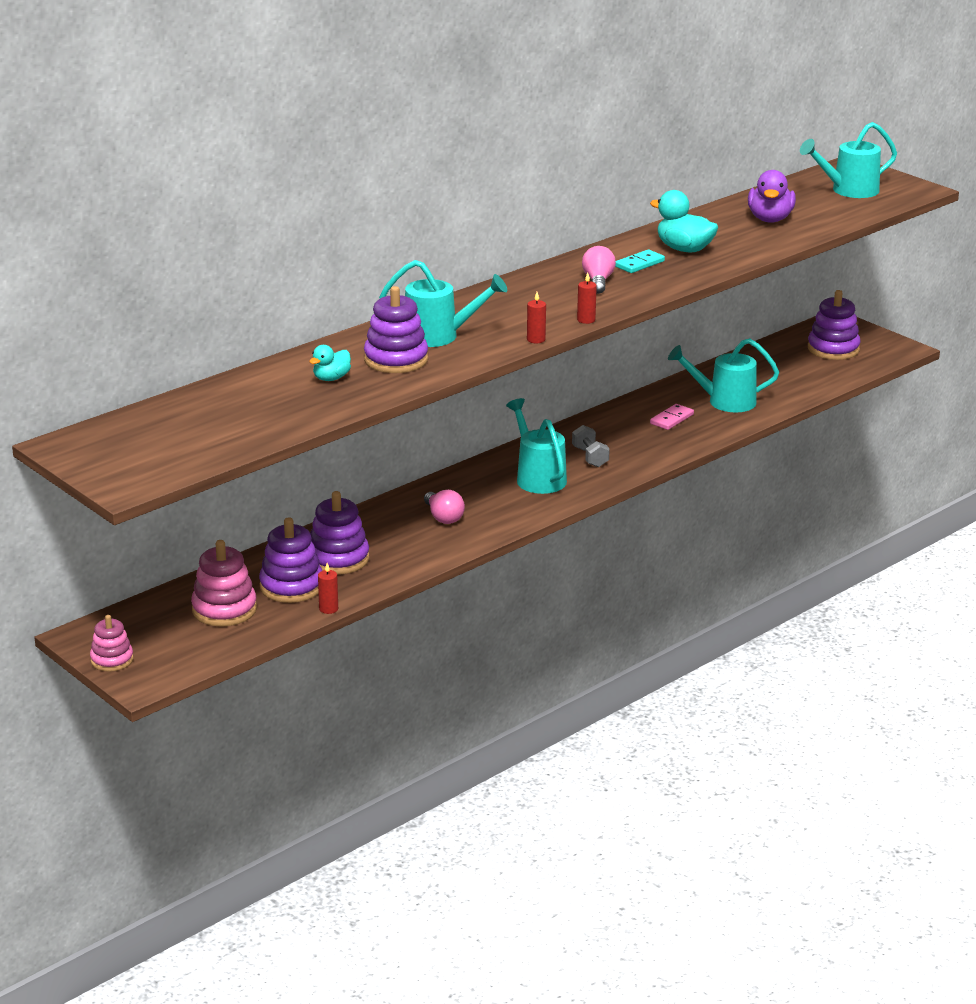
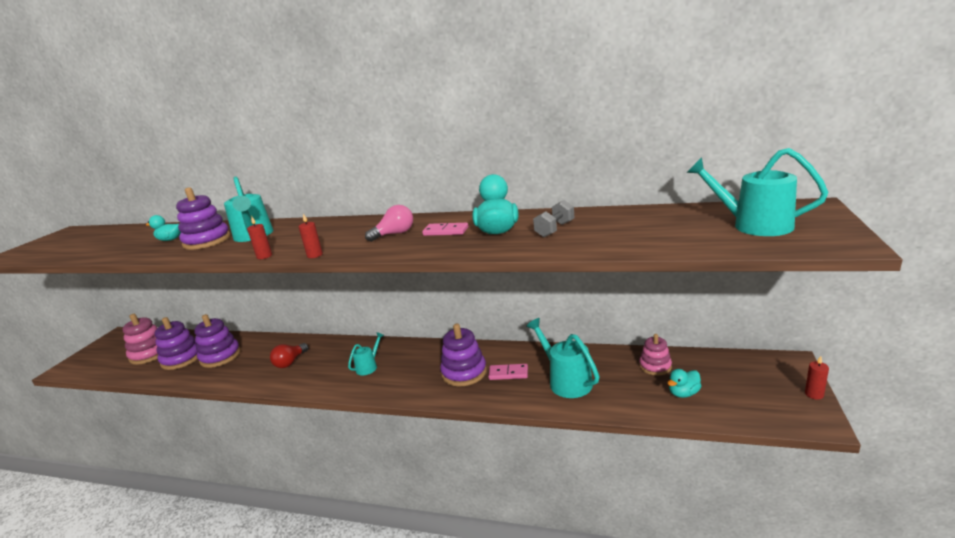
camera: 60 degrees right, 5 degrees down
pink stacking toy [90,615,134,672] -> pink stacking toy moved to [639,334,672,376]
red candle [318,563,338,614] -> red candle moved to [805,356,829,400]
pink light bulb [424,490,465,524] -> red light bulb [270,343,308,368]
turquoise watering can [506,398,567,494] -> turquoise watering can [348,332,384,375], size x0.58
grey dumbbell [572,425,610,467] -> grey dumbbell moved to [533,200,574,237]
turquoise domino [615,249,665,273] -> pink domino [422,223,468,236]
purple duck [748,170,796,222] -> none
purple stacking toy [808,290,860,360] -> purple stacking toy moved to [440,324,487,386]
none -> turquoise duck [667,369,701,398]

